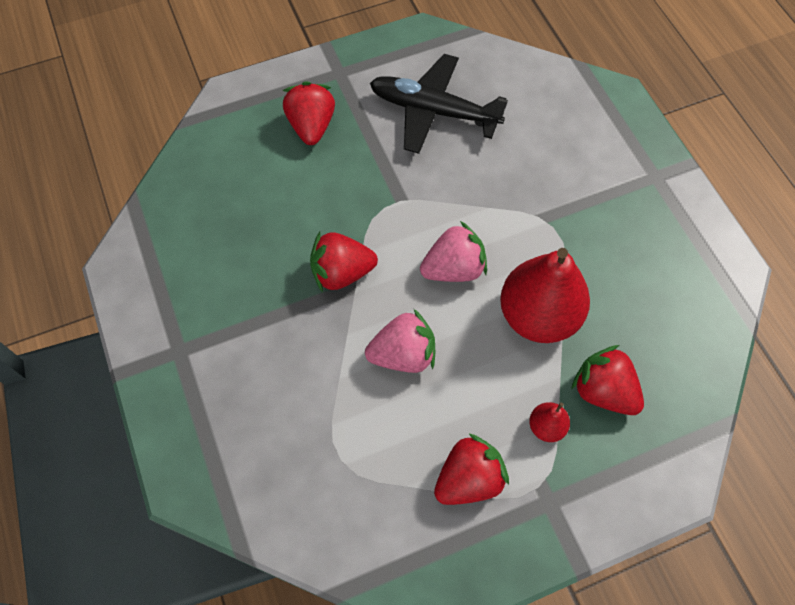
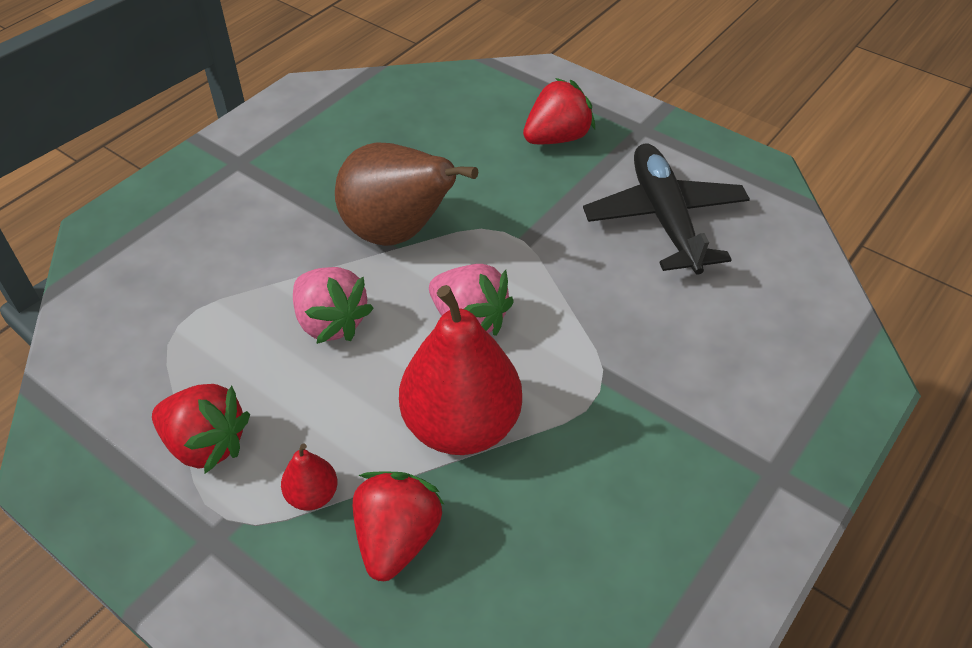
camera: 60 degrees right, 15 degrees down
red strawberry [310,232,378,292] -> brown pear [335,142,478,246]

